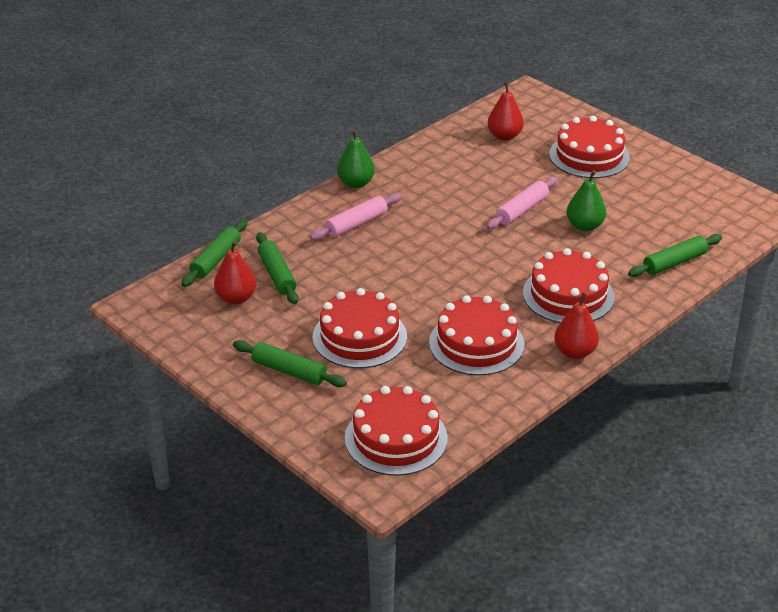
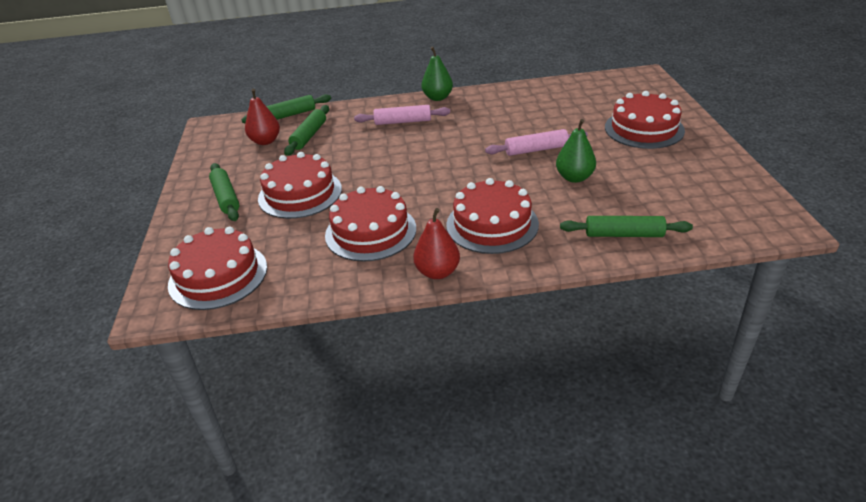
camera: 40 degrees right, 0 degrees up
red pear [487,81,524,141] -> none

